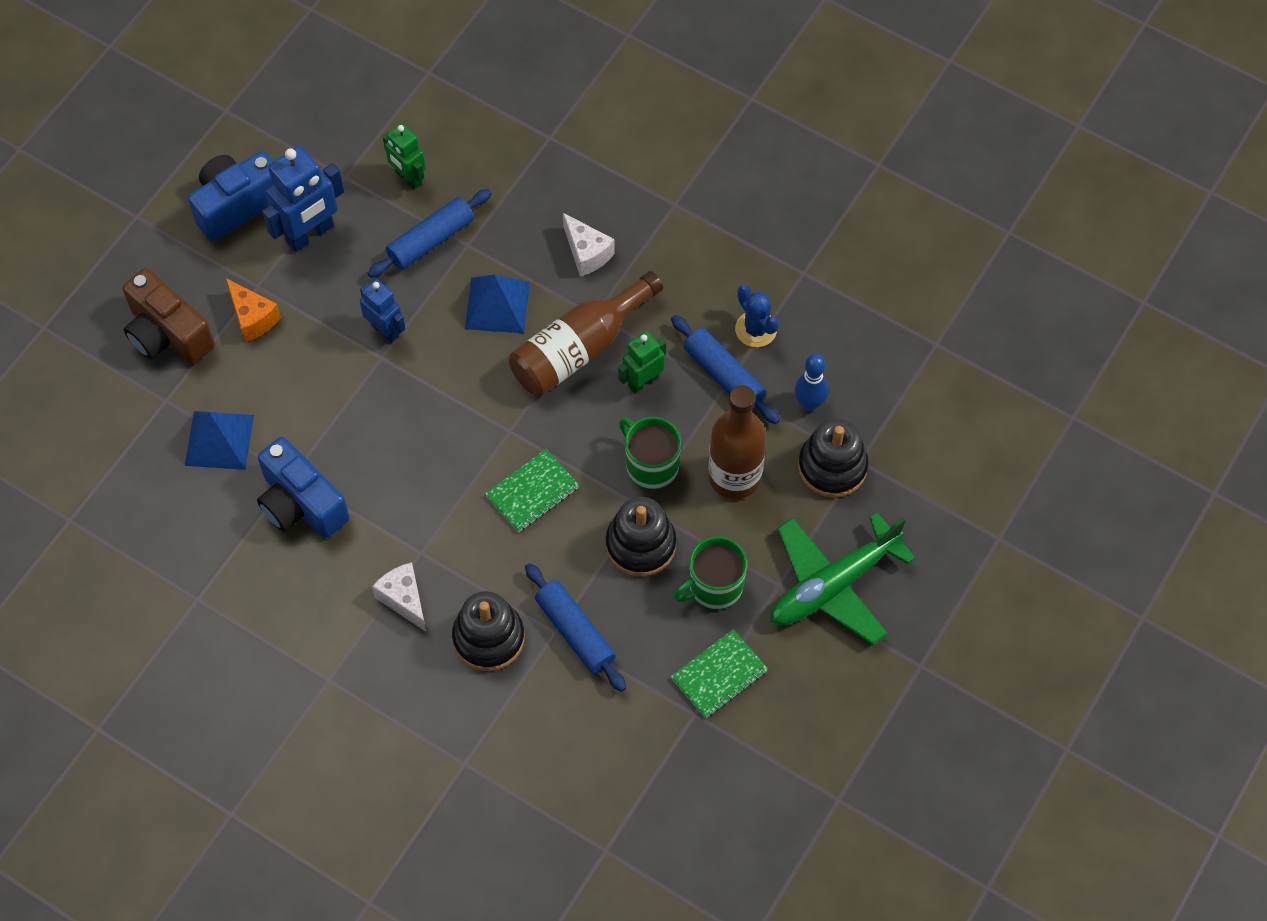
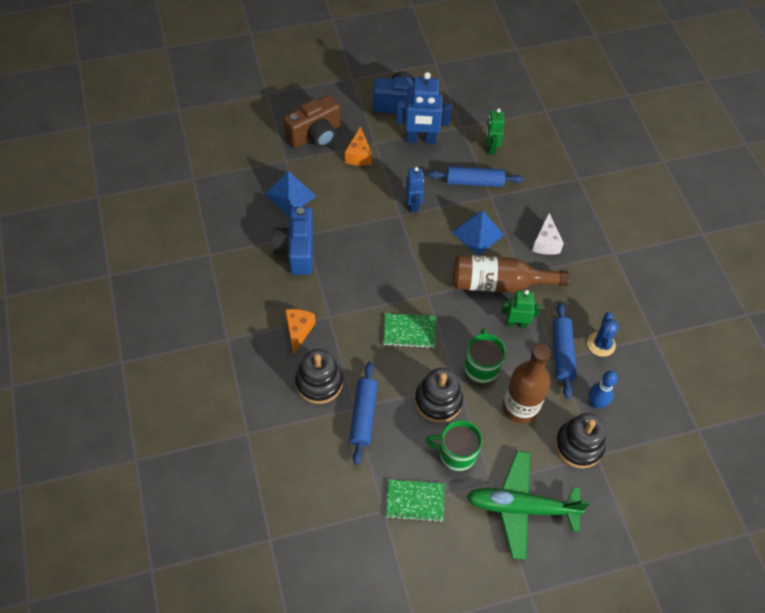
camera: 40 degrees right, 5 degrees down
brown camera [123,268,215,365] -> brown camera turned 120 degrees counterclockwise [283,95,340,148]
white cheese [372,562,426,632] -> orange cheese [285,309,316,355]

